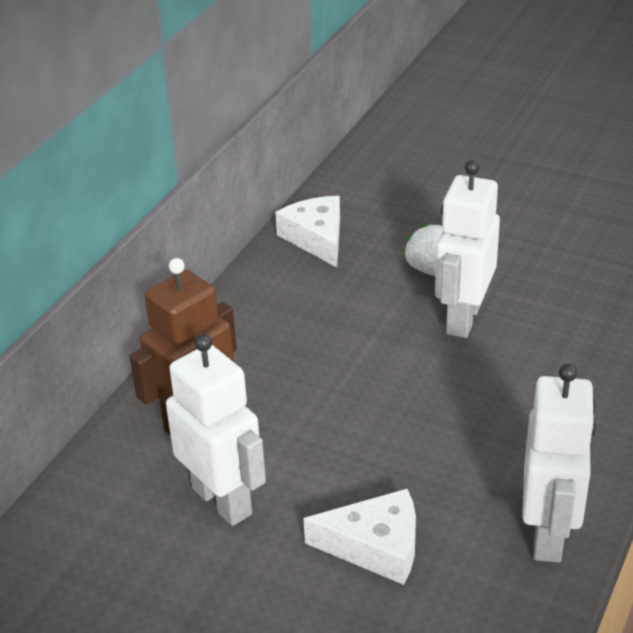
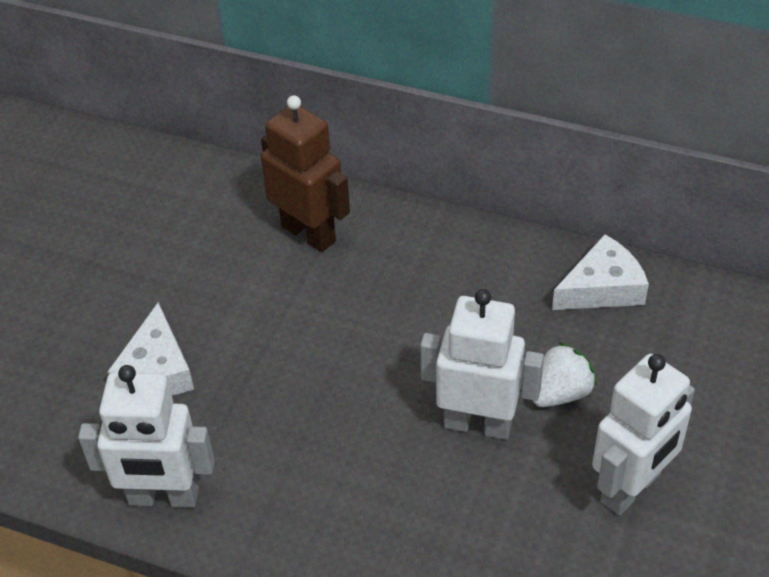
camera: 85 degrees right, 10 degrees up
white robot [166,334,266,526] -> white robot moved to [592,354,695,515]

